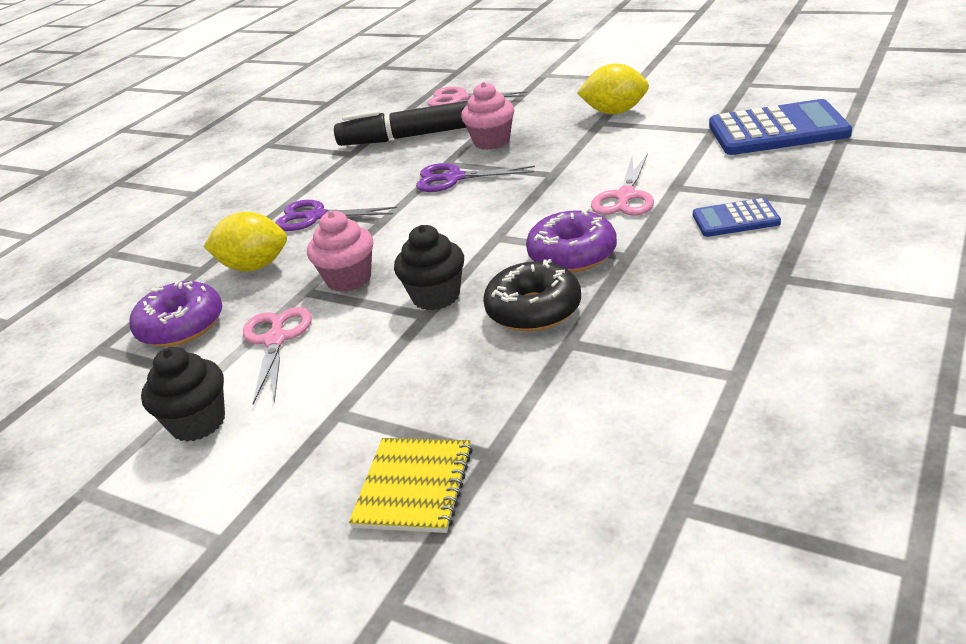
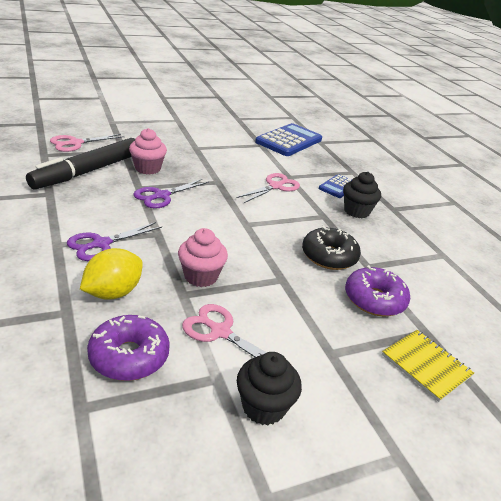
camera: 60 degrees left, 0 degrees up
black cupcake [394,225,464,310] -> black cupcake moved to [343,172,381,218]
purple donut [526,208,617,272] -> purple donut moved to [345,265,410,316]
yellow lemon [577,63,649,114] -> none
pink scissors [591,153,654,216] -> pink scissors turned 105 degrees counterclockwise [236,173,300,203]

